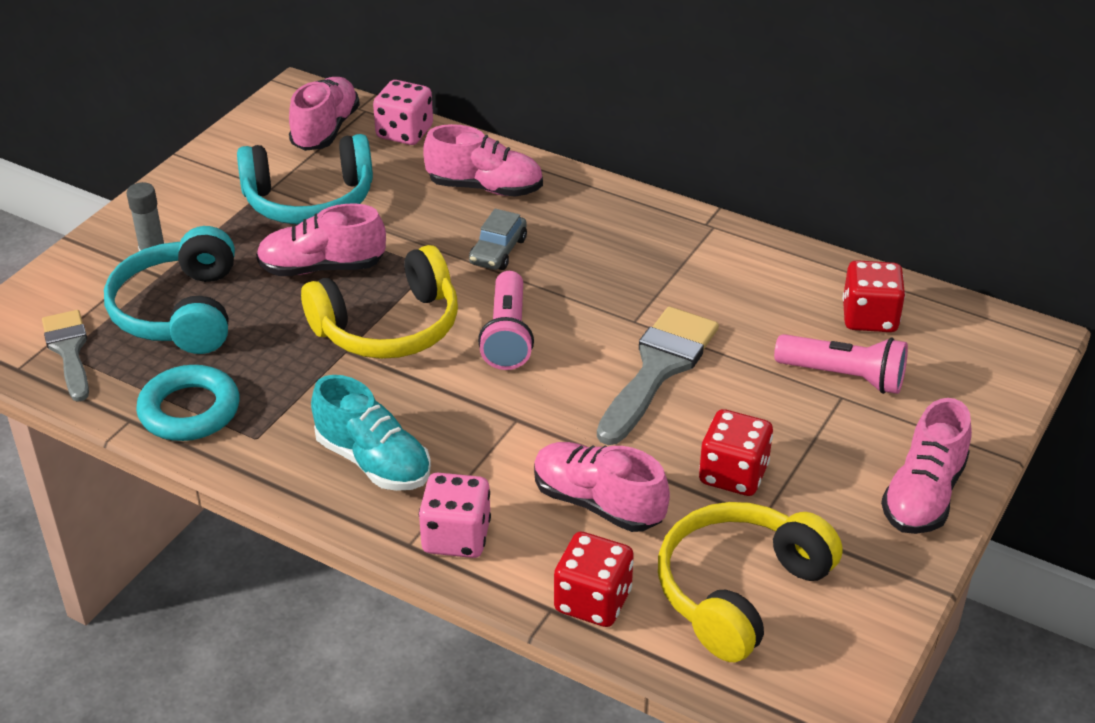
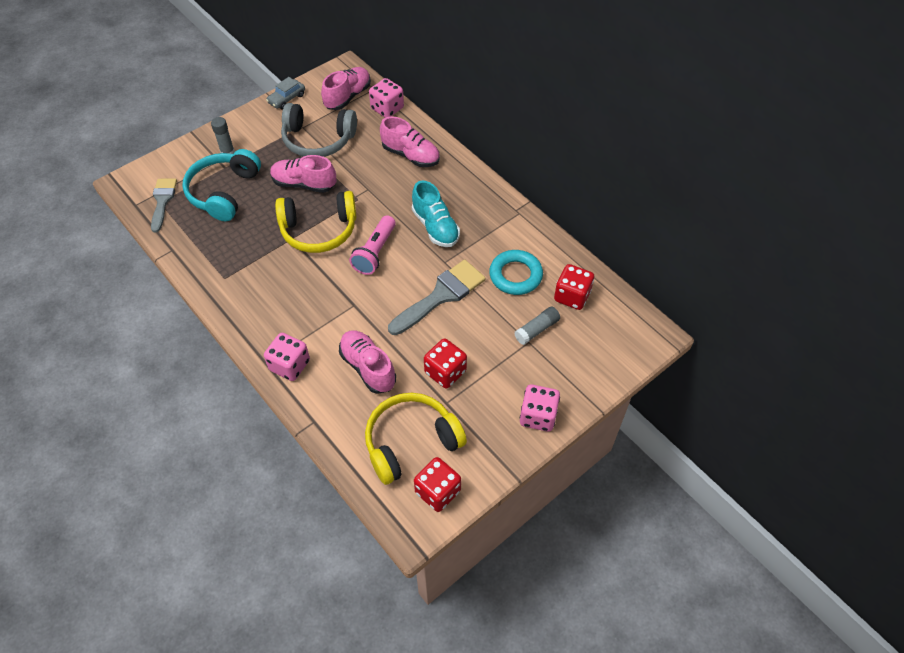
camera: 20 degrees right, 15 degrees up
turquoise ring [136,365,240,441] -> turquoise ring moved to [489,250,543,295]
turquoise headphones [237,134,373,225] -> grey headphones [281,103,357,157]
turquoise shoe [311,375,431,491] -> turquoise shoe moved to [412,181,460,247]
grey car [469,209,527,270] -> grey car moved to [266,77,305,109]
red dice [554,532,634,627] -> red dice moved to [414,457,461,512]
pink flashlight [774,334,908,394] -> grey glue stick [514,307,560,345]
pink shoe [881,398,972,534] -> pink dice [520,384,560,432]

